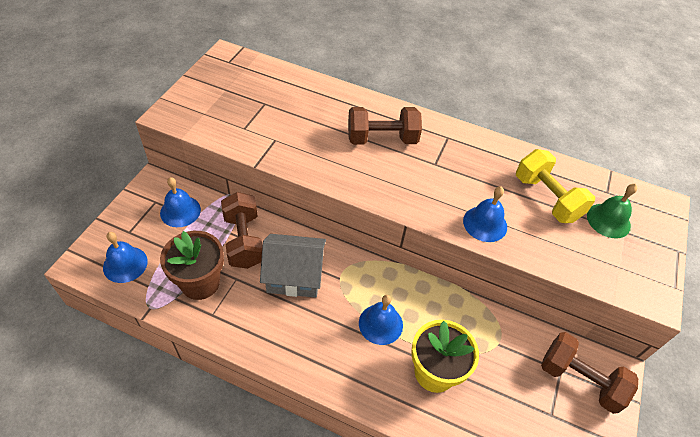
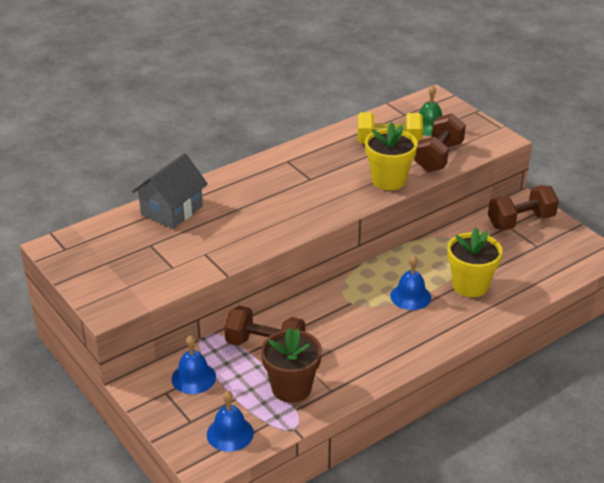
camera: 55 degrees left, 15 degrees down
grey house [260,234,326,298] -> grey house moved to [132,153,208,229]
brown dumbbell [348,107,422,145] -> brown dumbbell moved to [414,113,466,172]
blue bell [463,186,507,242] -> yellow flower pot [365,122,418,190]

